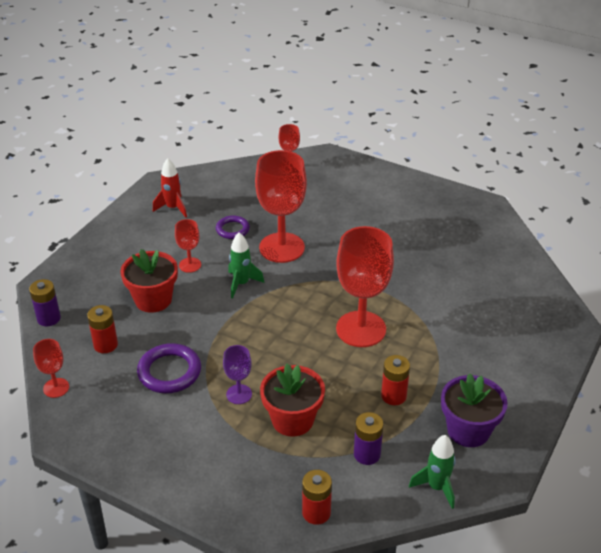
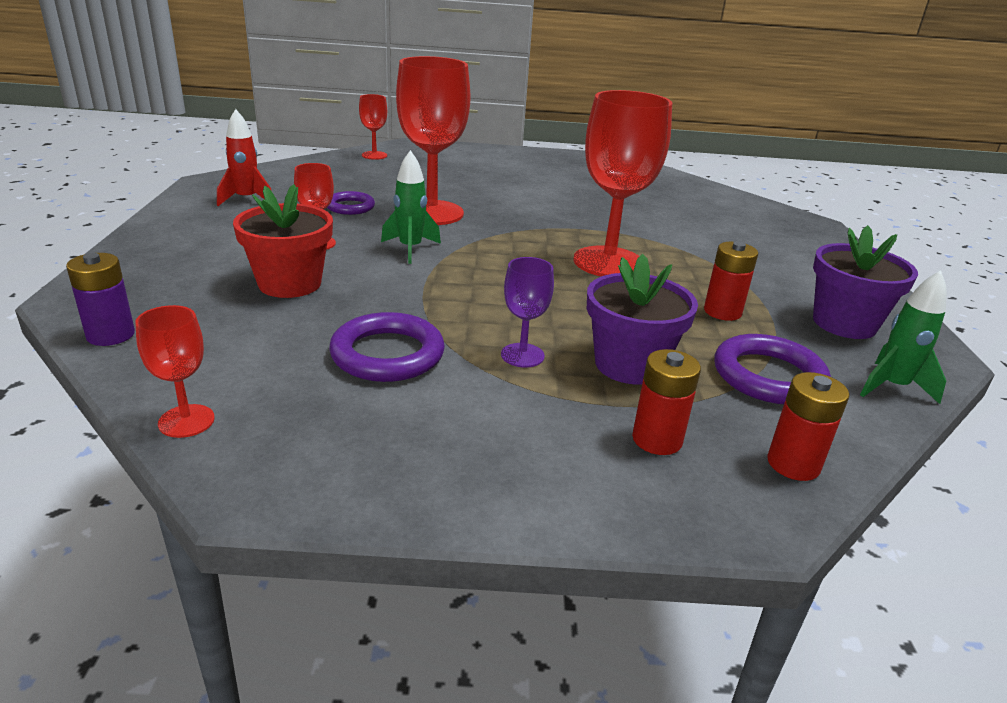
camera: 30 degrees left, 10 degrees down
red battery [87,305,118,353] -> red battery moved to [632,349,701,455]
red flower pot [260,364,325,437] -> purple flower pot [587,254,698,384]
purple battery [354,412,384,465] -> purple ring [714,334,831,404]

